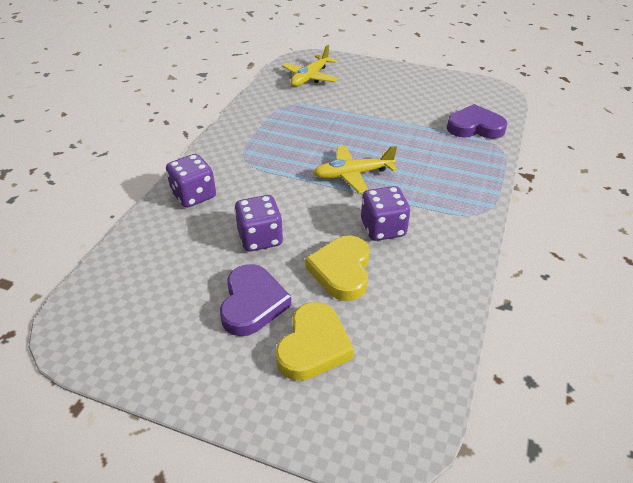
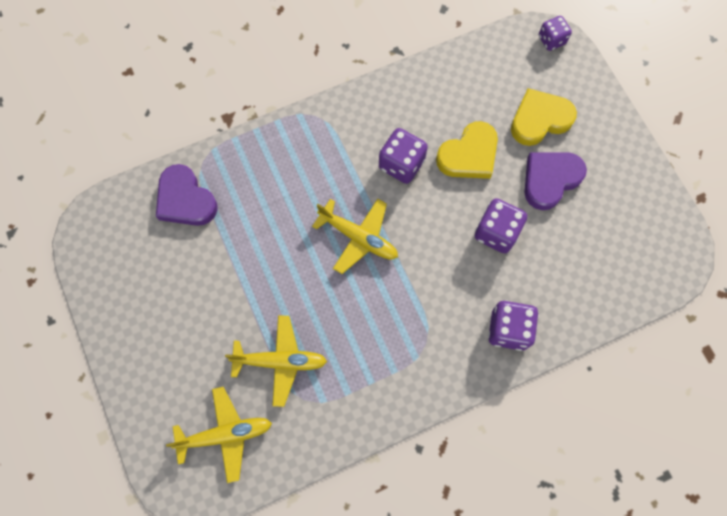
camera: 135 degrees left, 30 degrees up
none -> yellow plane [225,315,327,407]
none -> purple dice [539,16,572,51]

